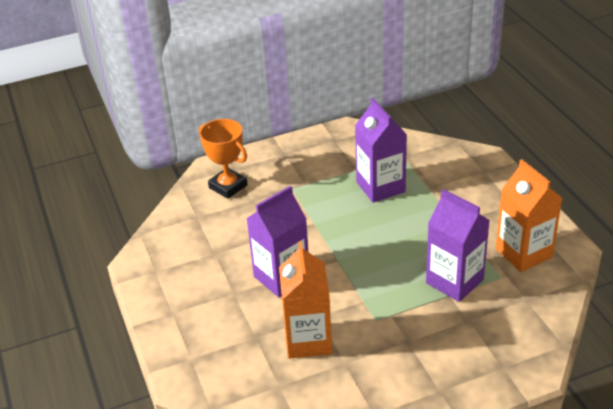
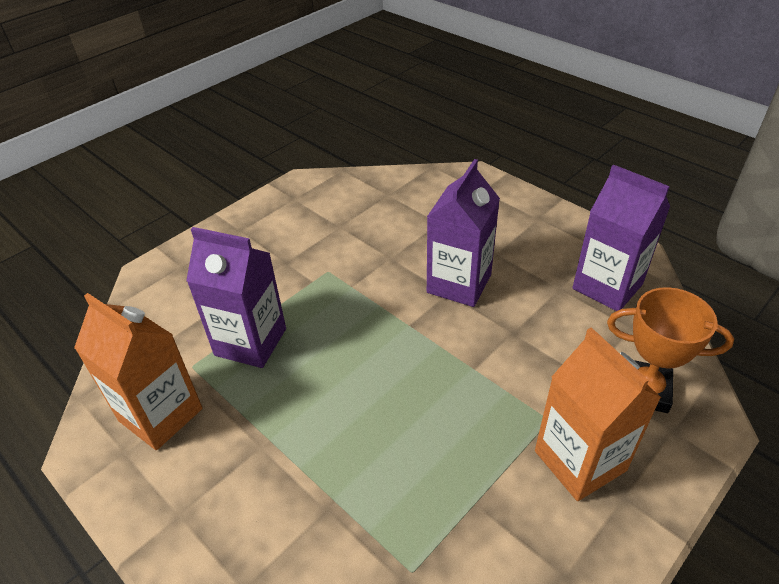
camera: 155 degrees right, 5 degrees up
orange carton [279,241,332,359] -> orange carton moved to [535,327,661,501]
purple carton [355,98,407,203] -> purple carton moved to [572,164,670,311]

